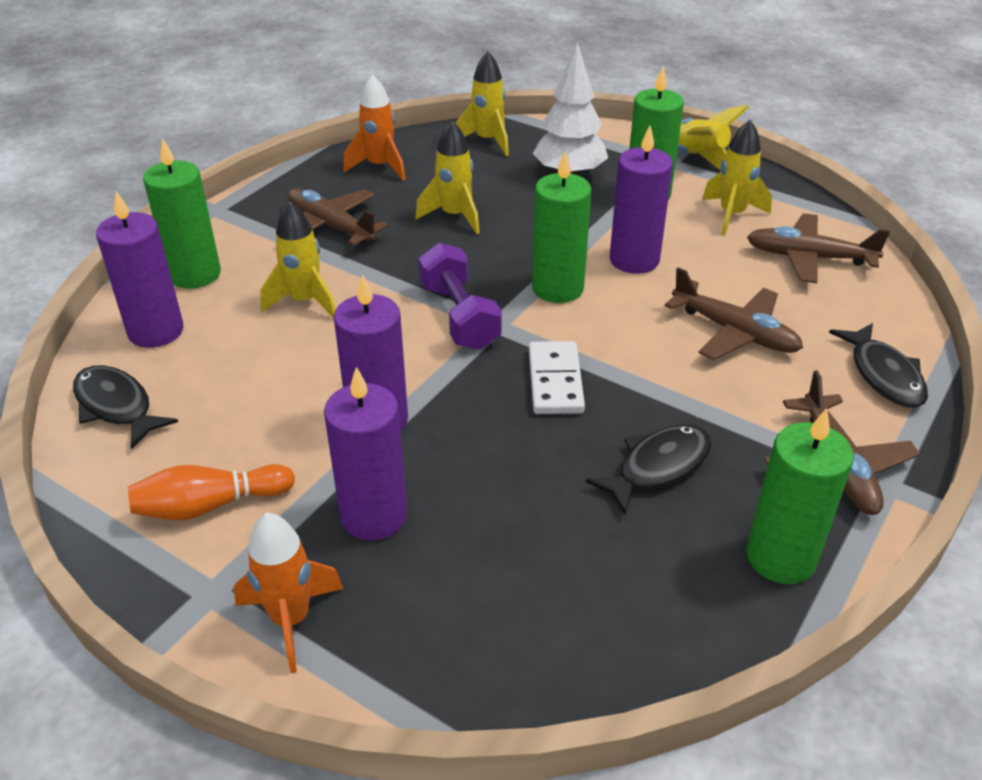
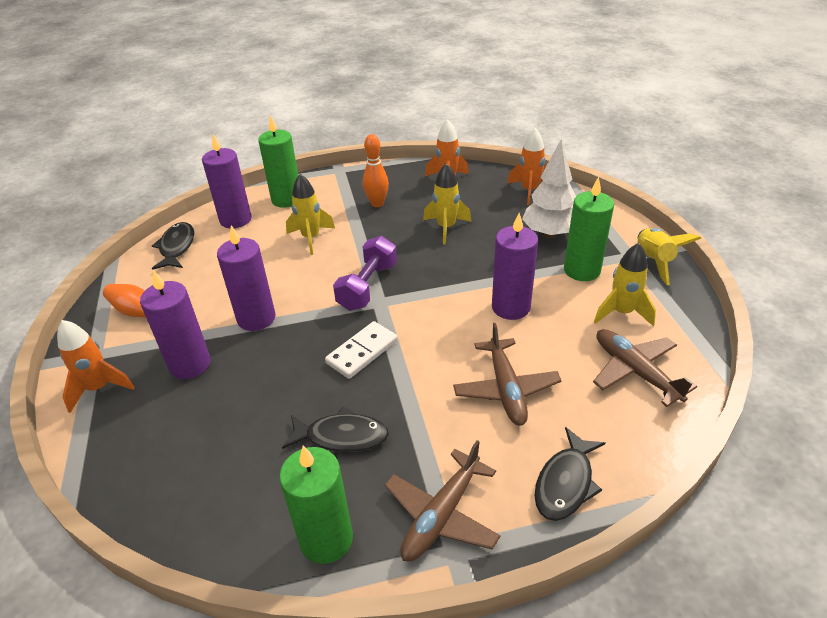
camera: 45 degrees right, 0 degrees up
brown plane [287,188,388,246] -> orange bowling pin [363,134,389,207]
yellow rocket [455,51,509,156] -> orange rocket [507,128,546,205]
green candle [532,150,592,303] -> none

